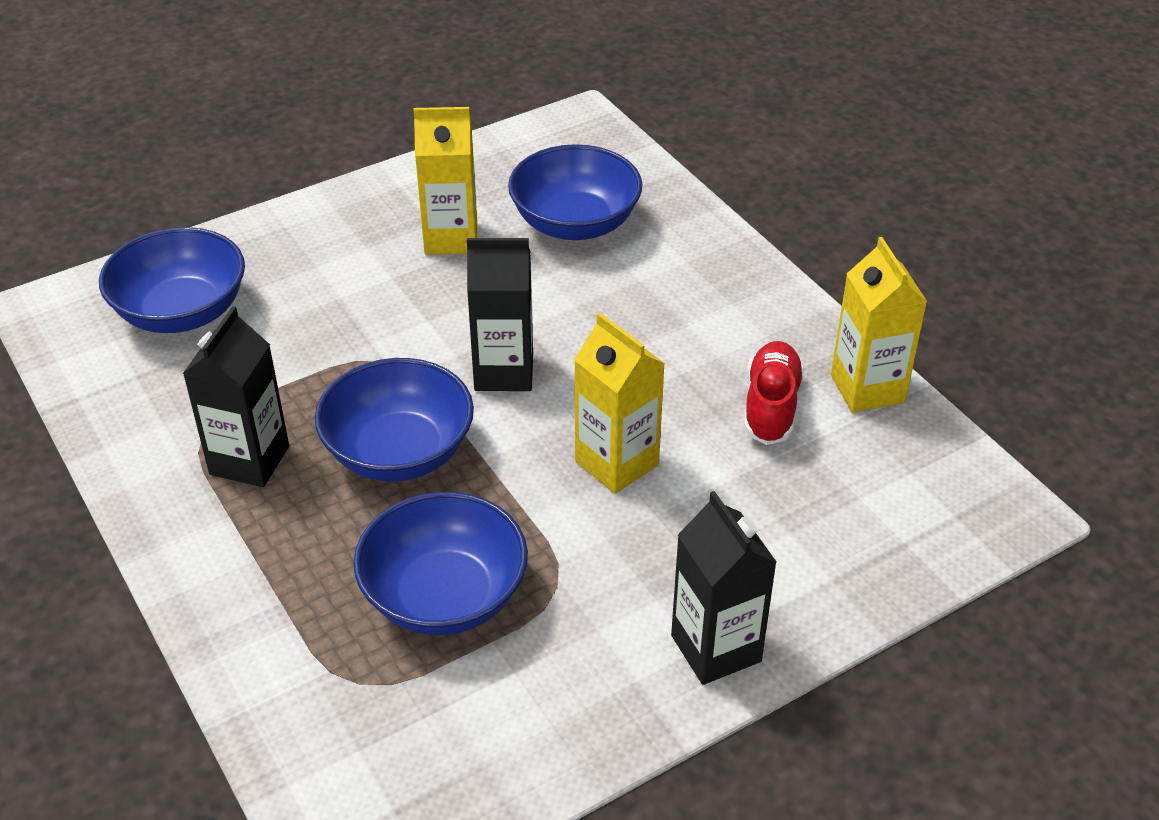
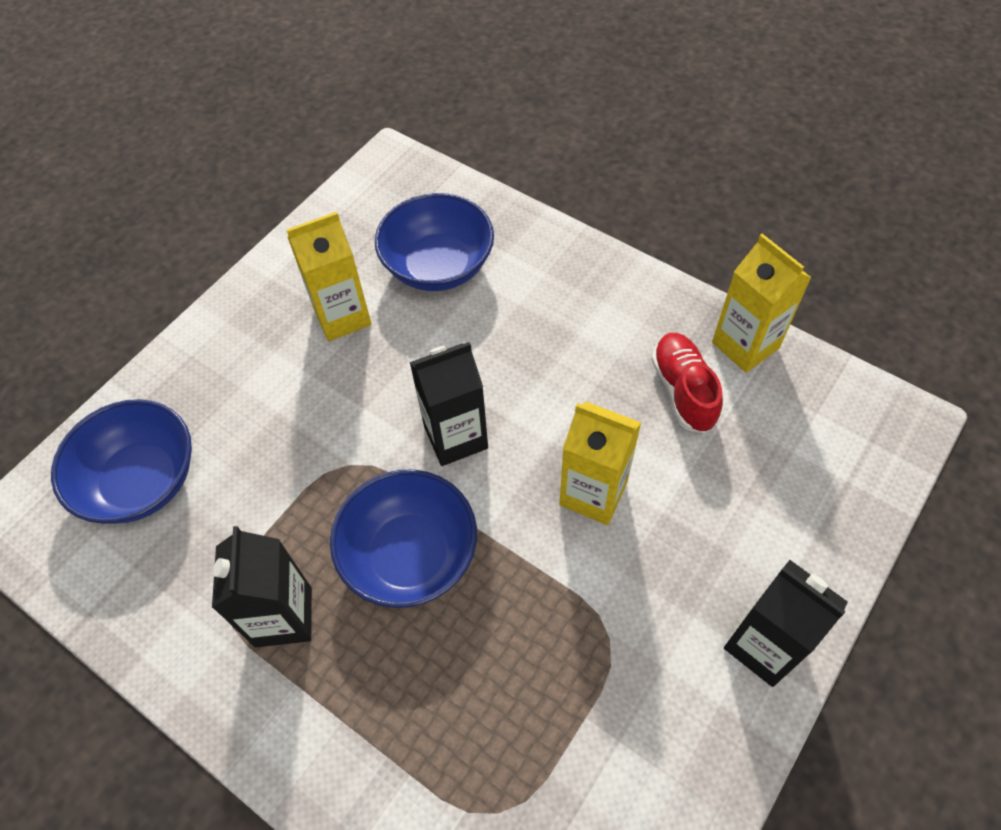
camera: 20 degrees left, 15 degrees up
blue bowl [354,492,528,635] -> none

